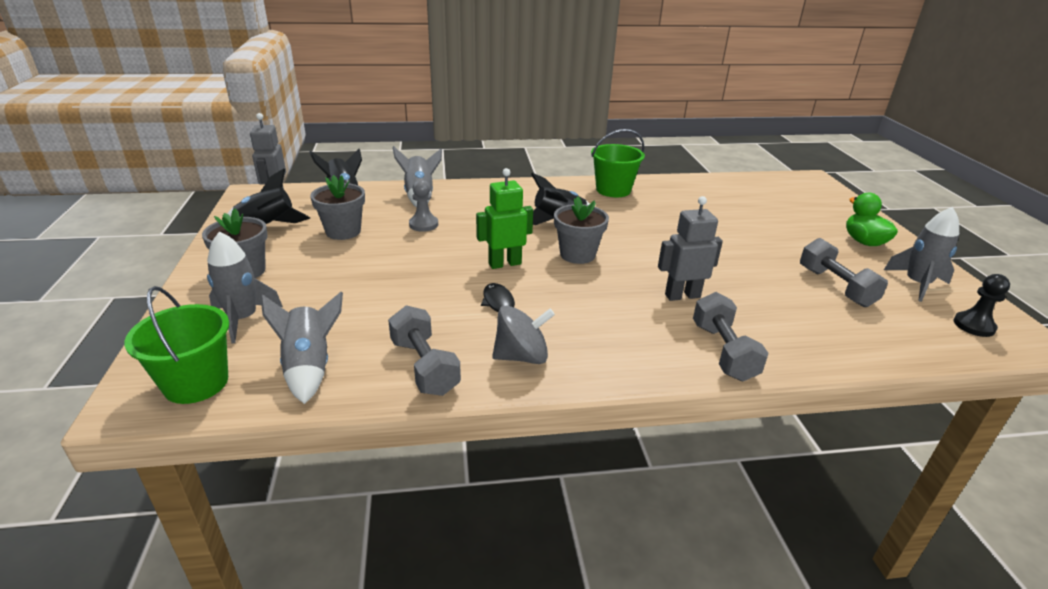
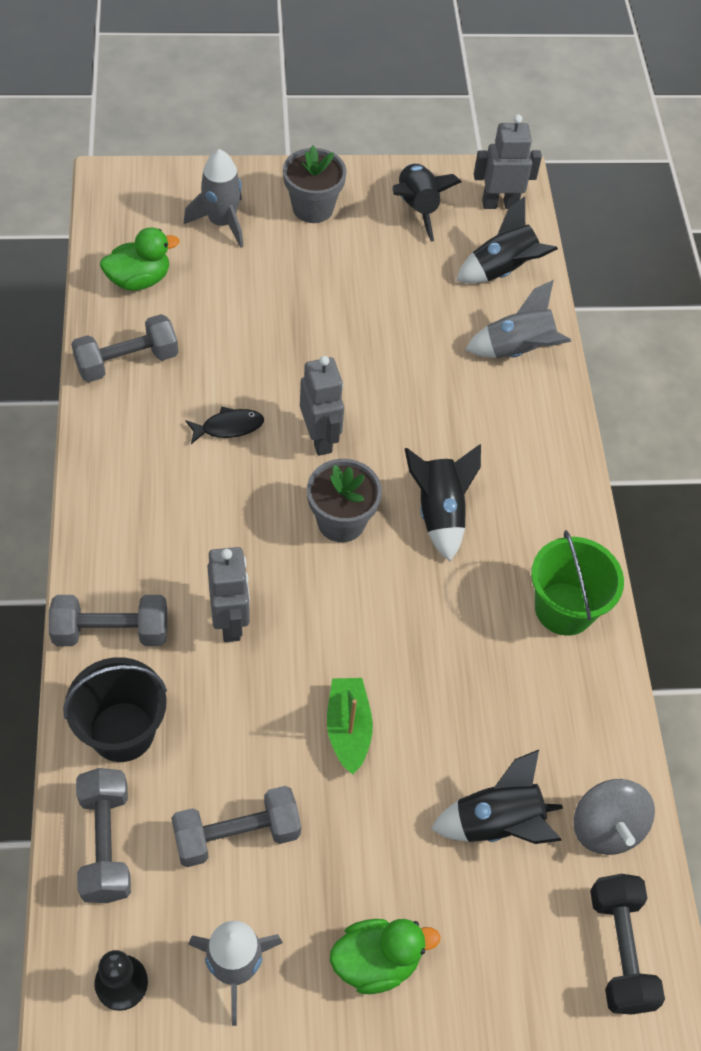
camera: 90 degrees right, 25 degrees up
green bucket [124,286,229,404] -> none
grey rocket [260,292,343,404] -> green duck [100,227,180,291]
grey flower pot [310,175,365,240] -> none
grey pawn [409,179,438,232] -> none
green robot [476,168,533,269] -> grey robot [300,356,344,456]
grey spinning top [492,306,555,364] -> grey spinning top moved to [573,779,655,855]
none -> black bucket [63,657,167,762]
none -> grey dumbbell [76,768,131,903]
none -> green boat [327,678,373,775]
none -> black rocket [431,750,563,844]
none -> black dumbbell [590,874,665,1014]

